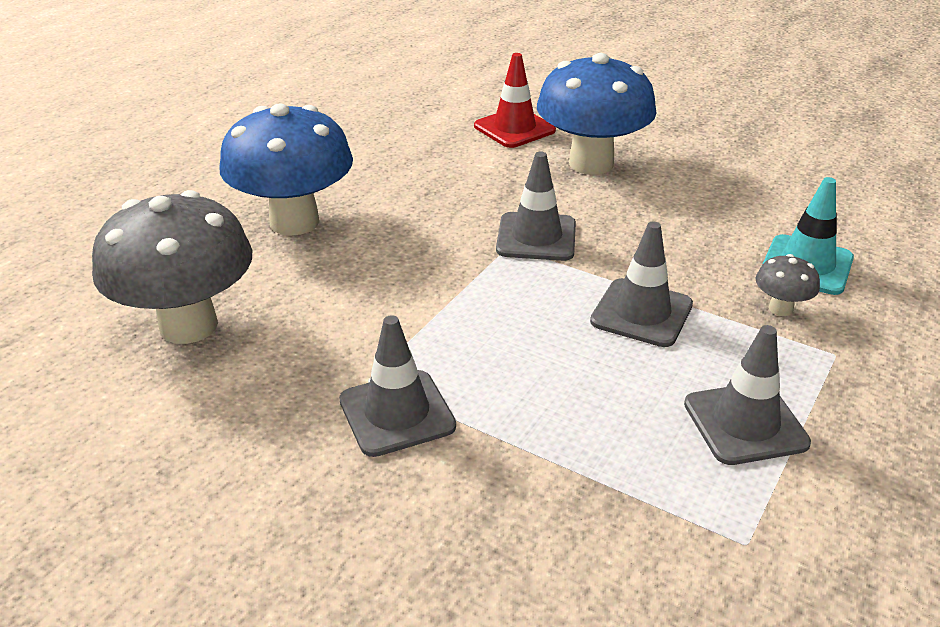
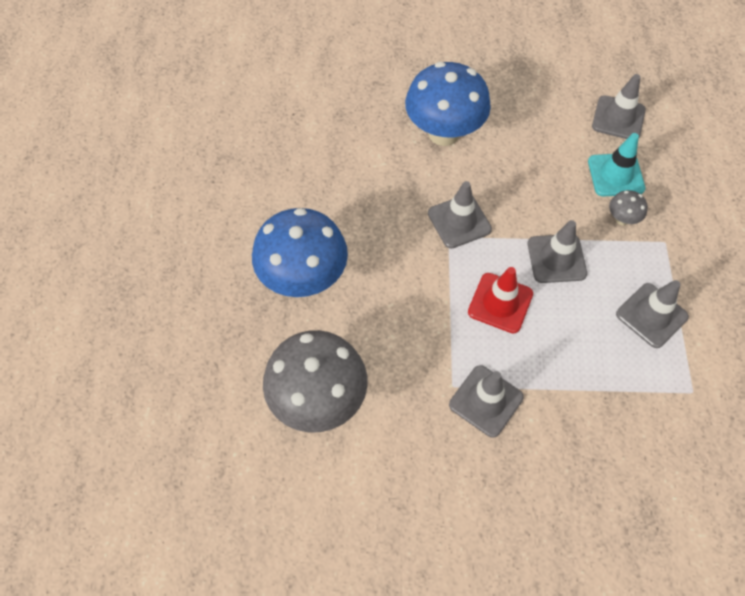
camera: 30 degrees left, 25 degrees up
red traffic cone [474,53,556,148] -> red traffic cone moved to [468,267,533,333]
none -> grey traffic cone [592,74,646,139]

